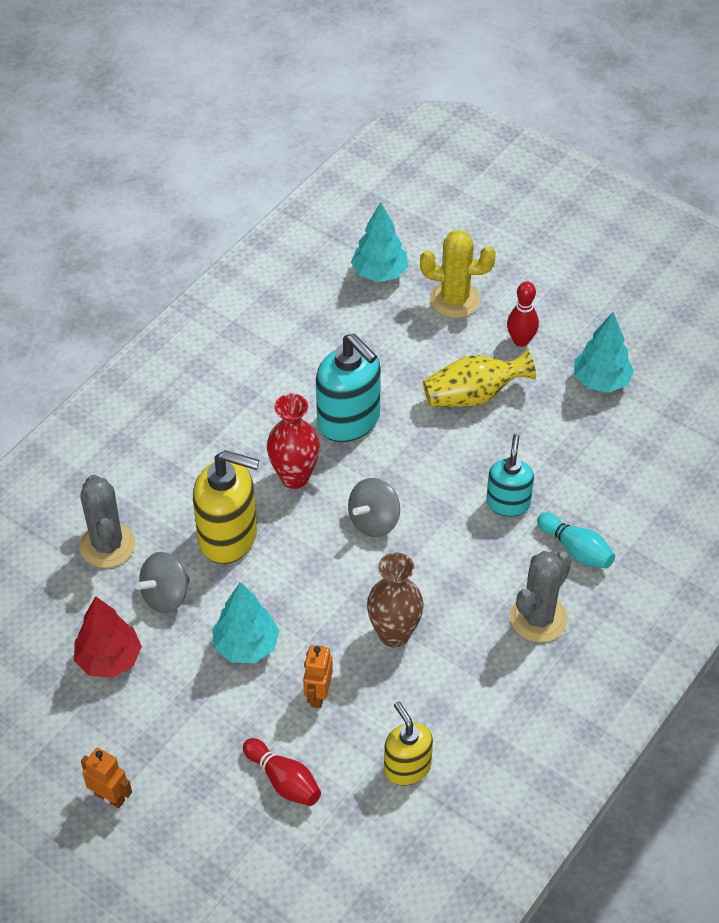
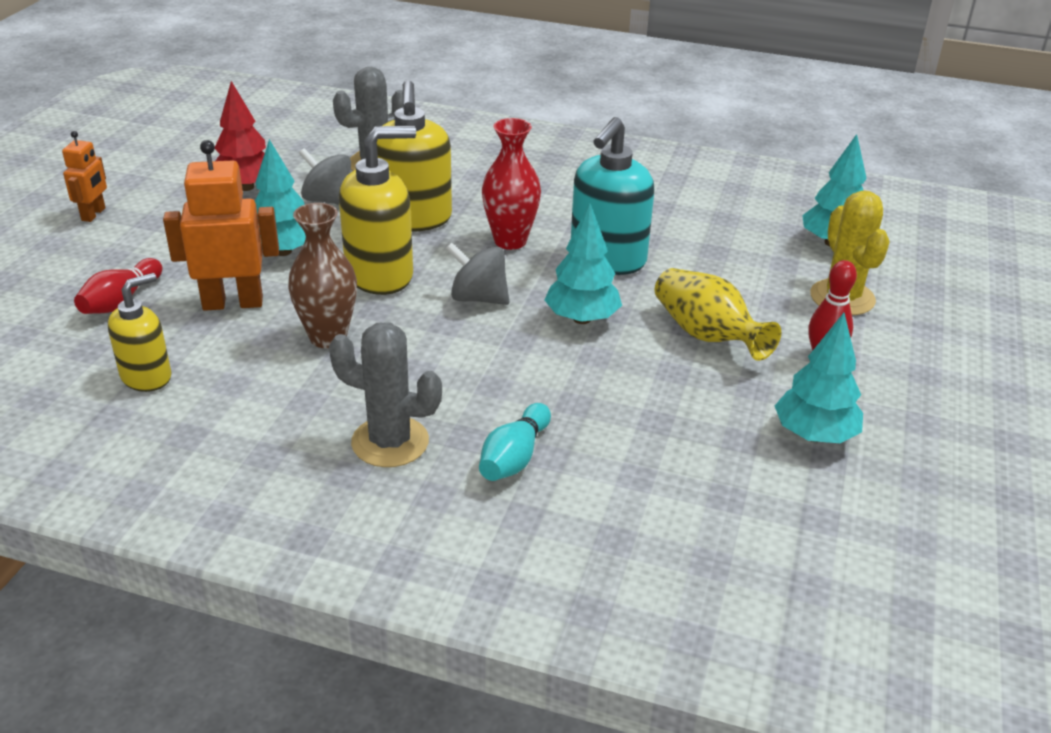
camera: 70 degrees right, 15 degrees down
orange robot [303,645,333,708] -> orange robot [163,140,279,311], size x1.76
turquoise soap dispenser [486,434,534,517] -> none
none -> yellow soap dispenser [339,126,416,295]
none -> turquoise tree [544,203,622,324]

